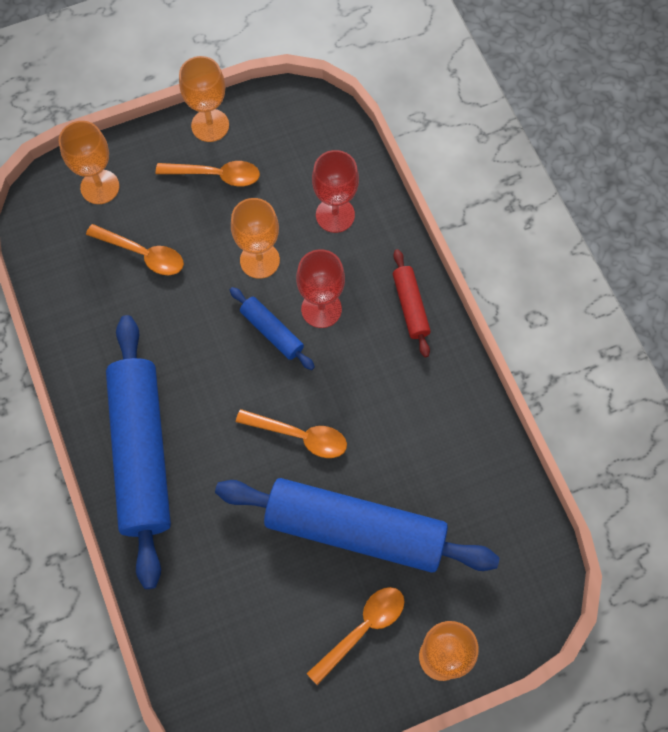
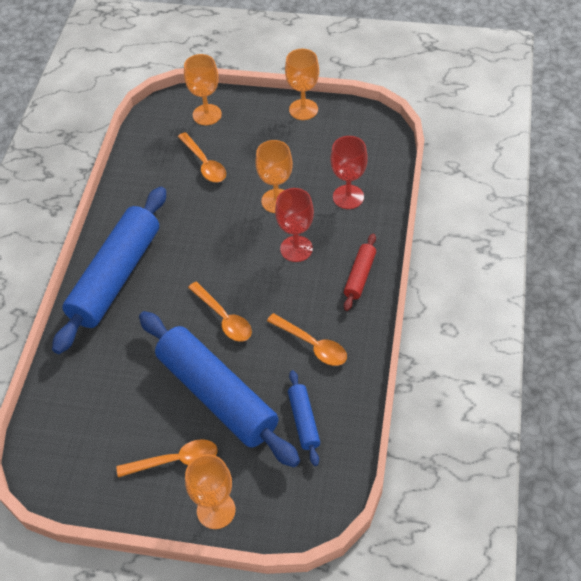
camera: 35 degrees right, 15 degrees down
orange spoon [155,161,260,186] -> orange spoon moved to [267,313,347,366]
blue rolling pin [230,287,315,370] -> blue rolling pin moved to [288,370,320,466]

